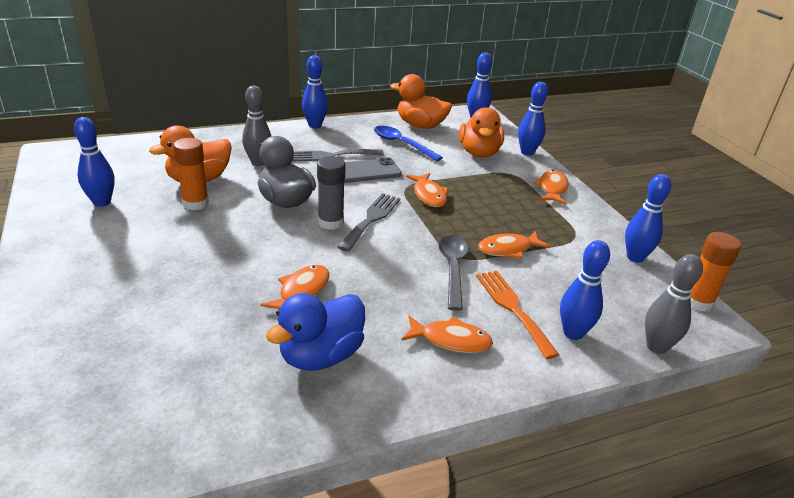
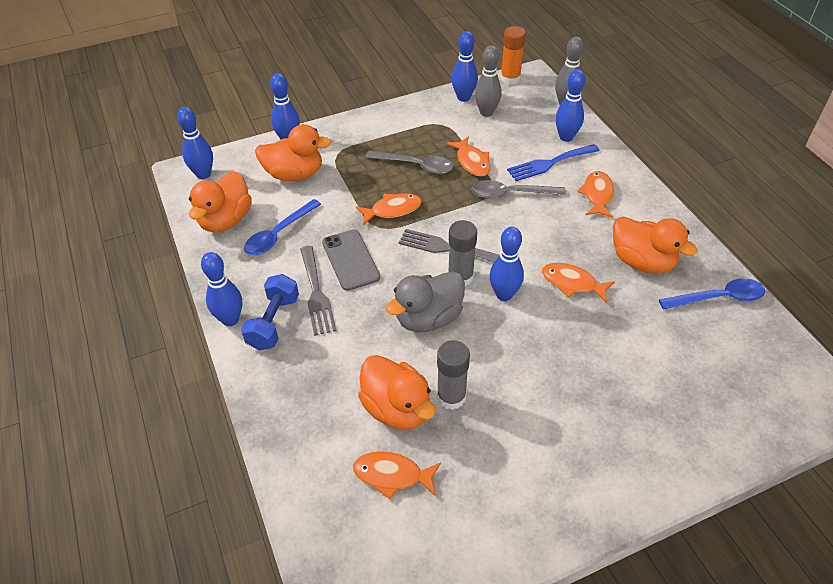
camera: 90 degrees left, 15 degrees up
blue bowling pin [74,117,115,207] -> blue bowling pin moved to [490,227,524,301]
orange glue stick [173,138,209,210] -> grey glue stick [437,340,470,410]
grey bowling pin [242,86,271,166] -> grey bowling pin moved to [475,45,502,117]
blue duck [266,293,365,371] -> orange duck [613,216,698,274]
orange fork [476,271,559,359] -> blue fork [507,144,599,181]
orange fish [533,170,569,205] -> orange fish moved to [353,451,441,499]
none -> blue dumbbell [241,274,299,350]
none -> grey spoon [366,151,454,174]
none -> blue spoon [659,278,765,310]

